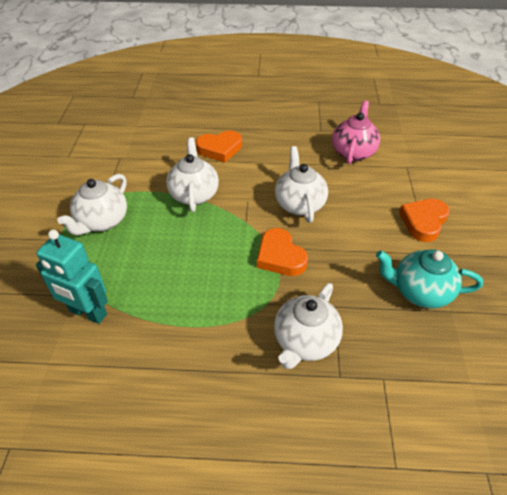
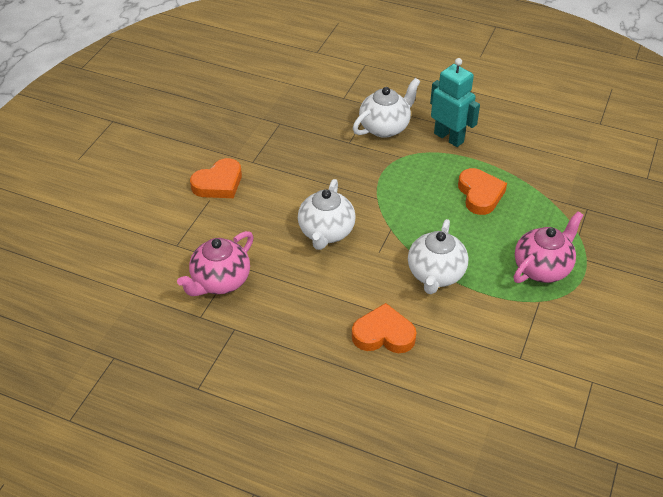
camera: 160 degrees left, 0 degrees up
turquoise robot [36,230,108,324] -> turquoise robot moved to [430,58,480,147]
white teapot [57,174,127,235] -> pink teapot [514,211,584,283]
orange heart [257,228,308,276] -> orange heart moved to [458,168,507,215]
turquoise teapot [376,249,483,308] -> none

